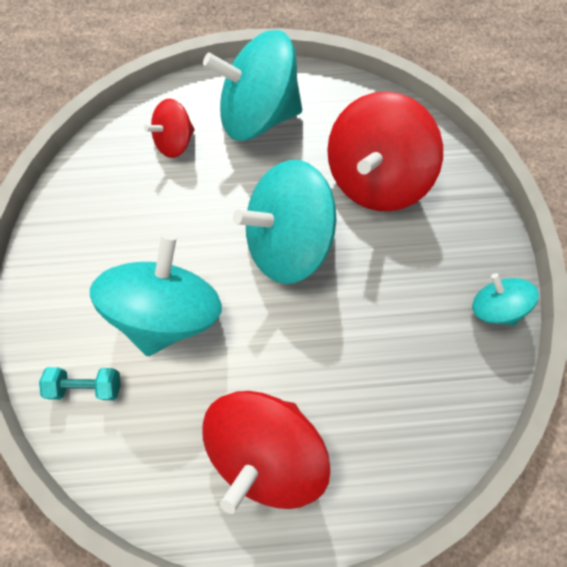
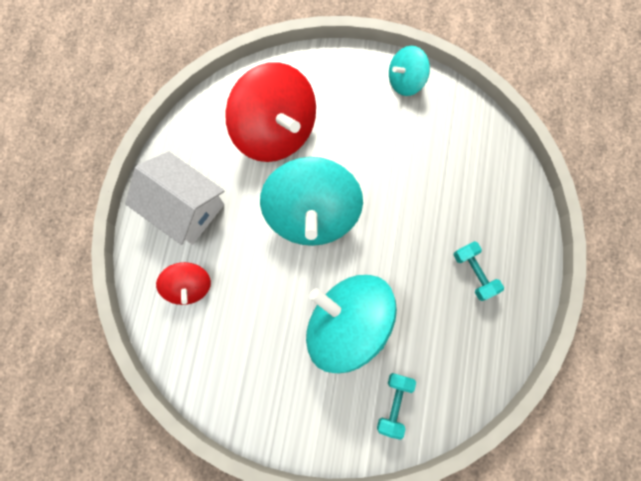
camera: 75 degrees left, 5 degrees up
red spinning top [202,391,330,514] -> turquoise dumbbell [453,241,504,301]
turquoise spinning top [203,30,302,141] -> white house [125,152,224,245]

